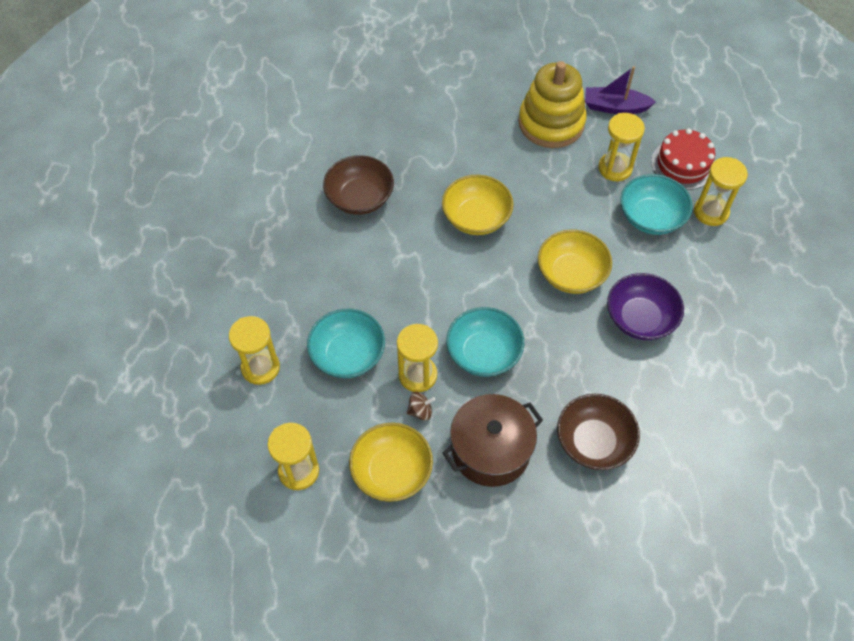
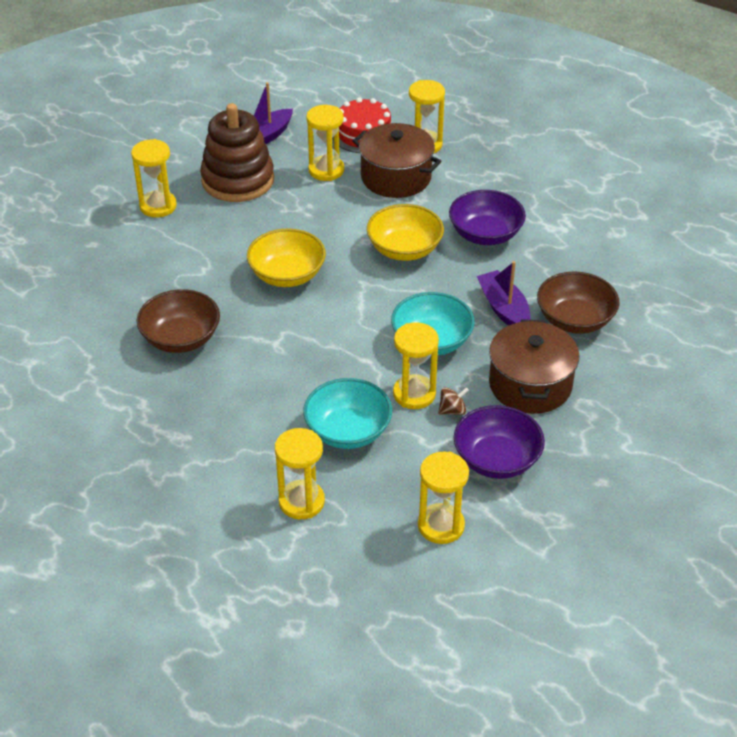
camera: 55 degrees left, 15 degrees down
yellow bowl [349,423,433,502] -> purple bowl [454,405,545,479]
brown spinning top [407,392,435,421] -> brown spinning top turned 45 degrees clockwise [438,387,469,415]
yellow stacking toy [518,61,586,148] -> brown stacking toy [200,103,274,202]
turquoise bowl [620,174,693,235] -> brown pot [353,123,442,198]
none -> yellow hourglass [131,139,177,218]
none -> purple boat [477,261,531,326]

